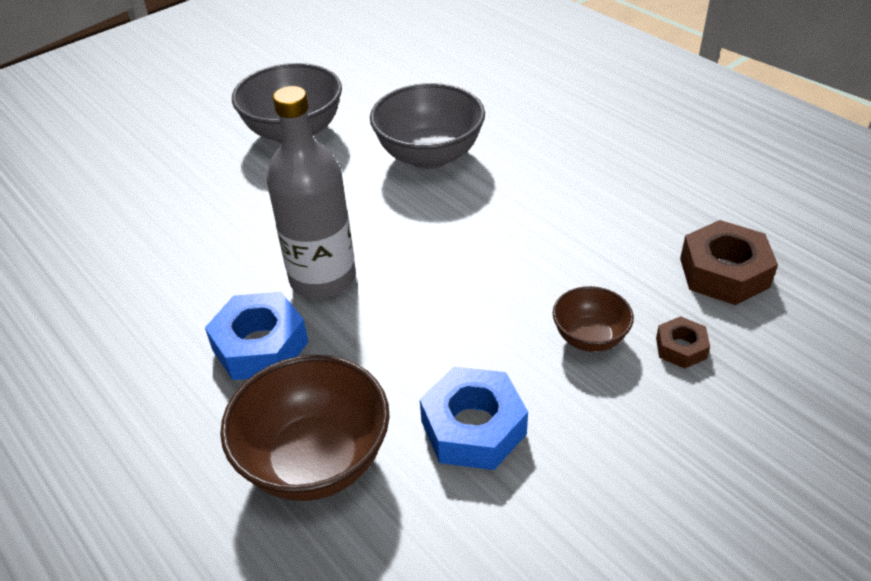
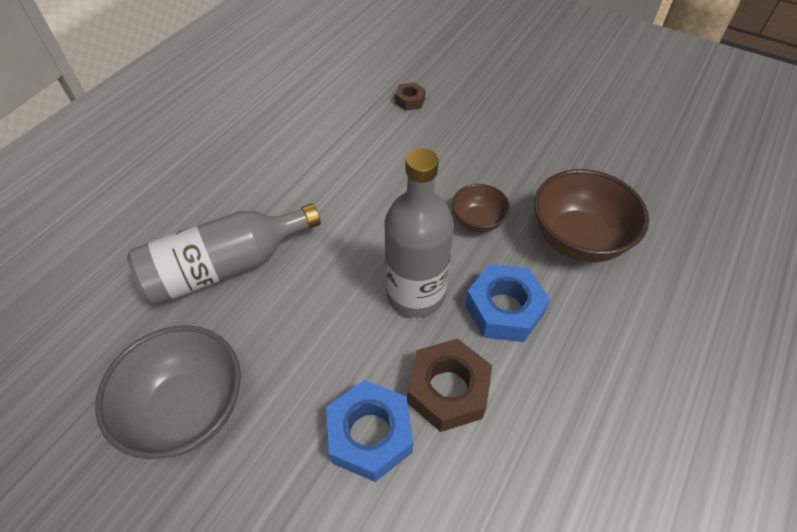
camera: 110 degrees left, 10 degrees up
grey bowl [370,83,485,169] -> grey bottle [127,204,321,306]
blue nut [420,367,528,470] -> blue nut moved to [326,380,413,482]
brown bowl [553,286,634,352] -> brown bowl moved to [452,184,510,233]
brown nut [680,220,778,305] -> brown nut moved to [407,339,492,432]

